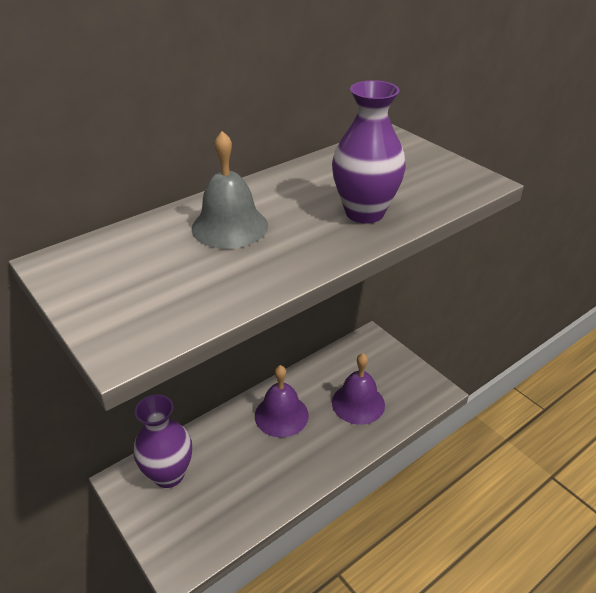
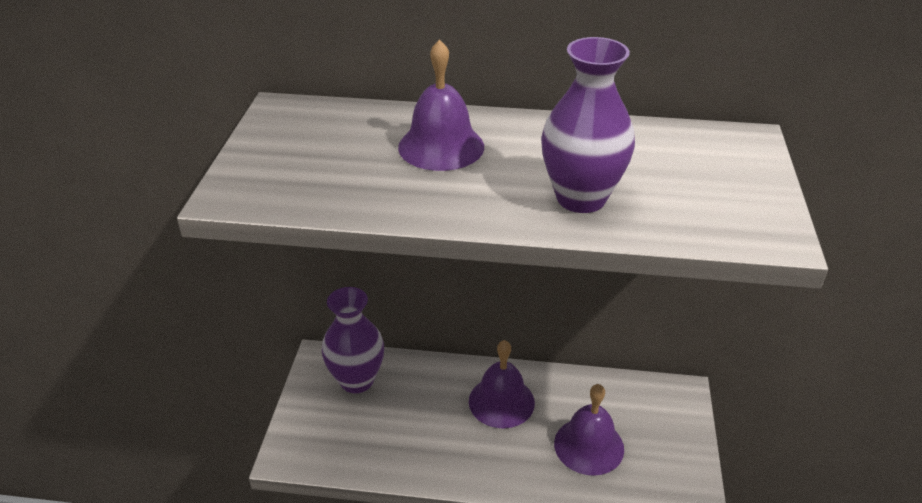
camera: 45 degrees right, 0 degrees up
grey bell [192,131,268,249] -> purple bell [398,39,484,171]

